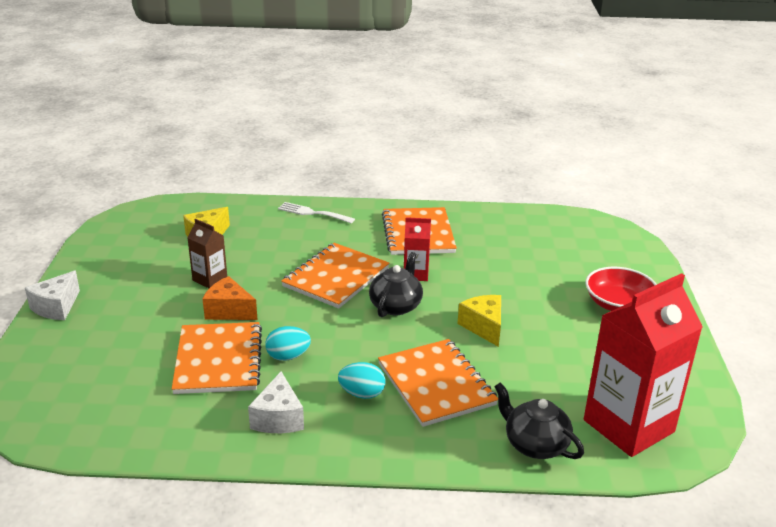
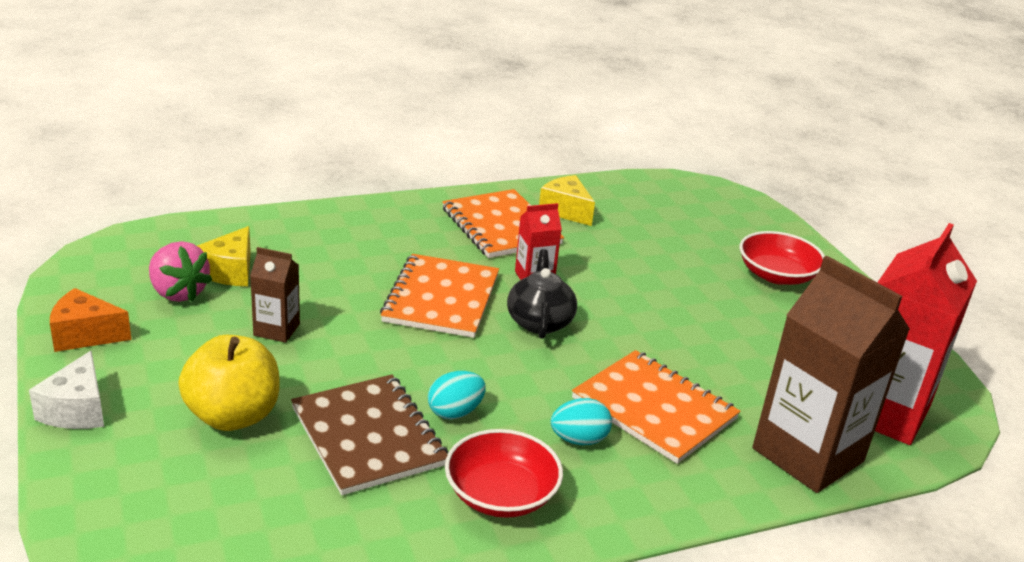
camera: 25 degrees left, 0 degrees up
orange notebook [172,322,262,394] -> brown notebook [291,374,448,495]
orange cheese [203,276,258,320] -> orange cheese moved to [50,288,131,352]
white cheese [248,372,304,433] -> red bowl [445,429,563,518]
white fork [278,202,355,224] -> none
yellow cheese [457,295,501,347] -> yellow cheese moved to [539,175,595,226]
black teapot [494,382,584,459] -> brown carton [753,256,910,493]
none -> pink strawberry [149,241,212,302]
none -> yellow apple [178,335,280,431]

